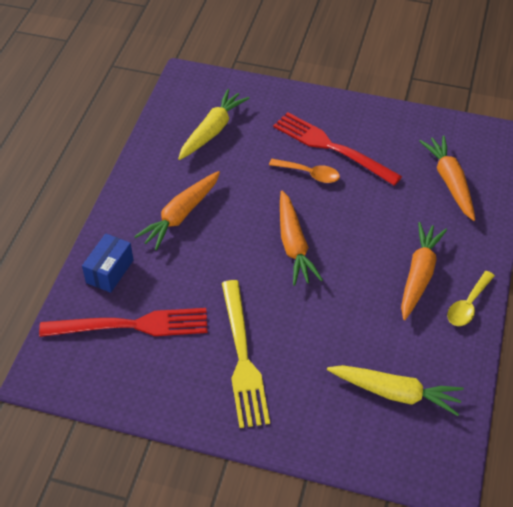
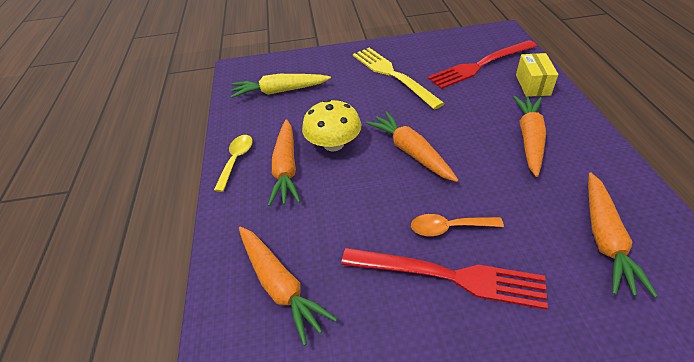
camera: 160 degrees right, 5 degrees down
blue box [82,233,133,293] -> yellow box [516,53,559,97]
yellow carrot [178,89,250,160] -> orange carrot [588,172,658,297]
none -> yellow mushroom [302,99,361,151]

